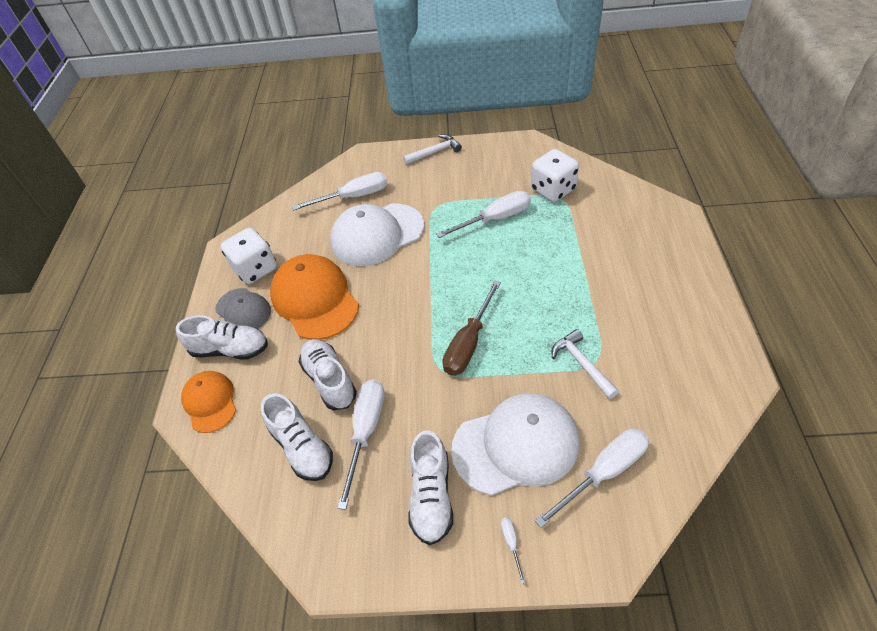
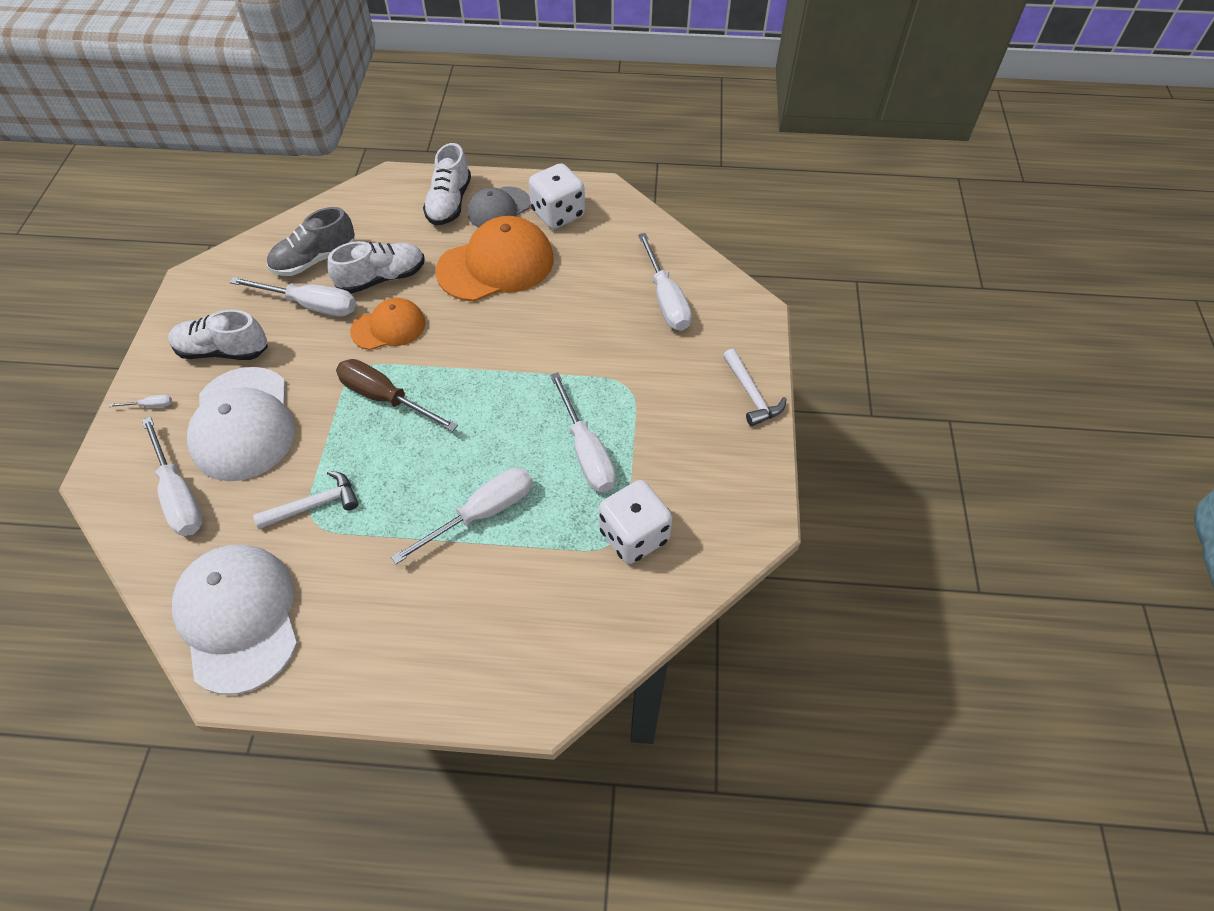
camera: 90 degrees right, 5 degrees up
orange cap [181,371,236,433] -> orange cap moved to [350,298,425,350]
white shoe [261,393,333,481] -> grey shoe [267,207,355,276]
white cap [331,203,424,266] -> white cap moved to [172,545,298,695]
none -> white screwdriver [391,467,533,564]

